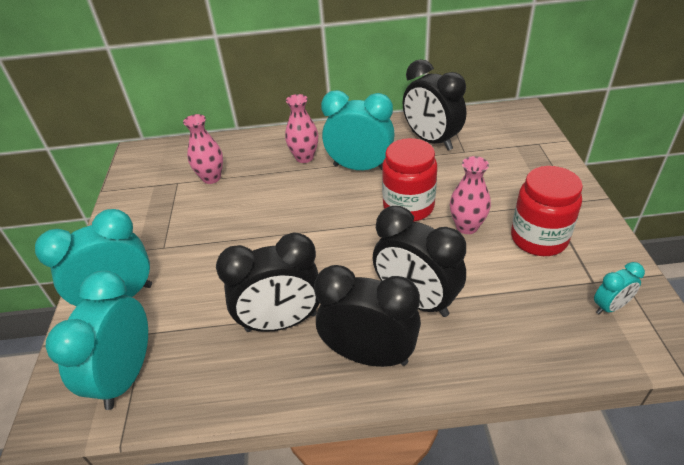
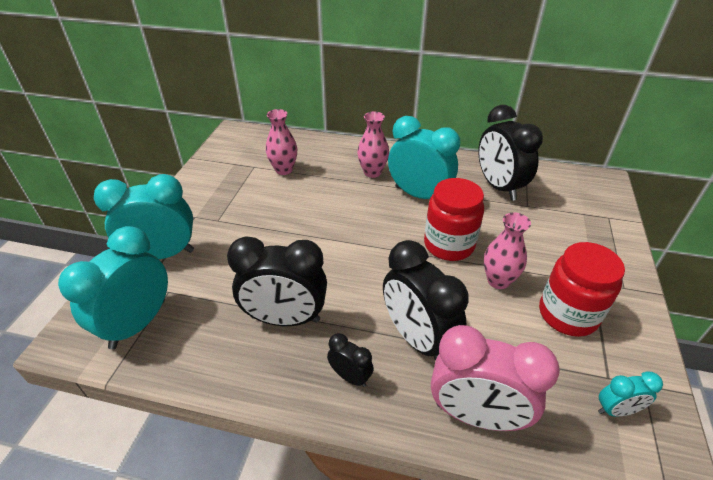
camera: 15 degrees right, 0 degrees up
black clock [314,265,421,367] -> black clock [327,333,374,387], size x0.49
none -> pink clock [431,325,560,431]

